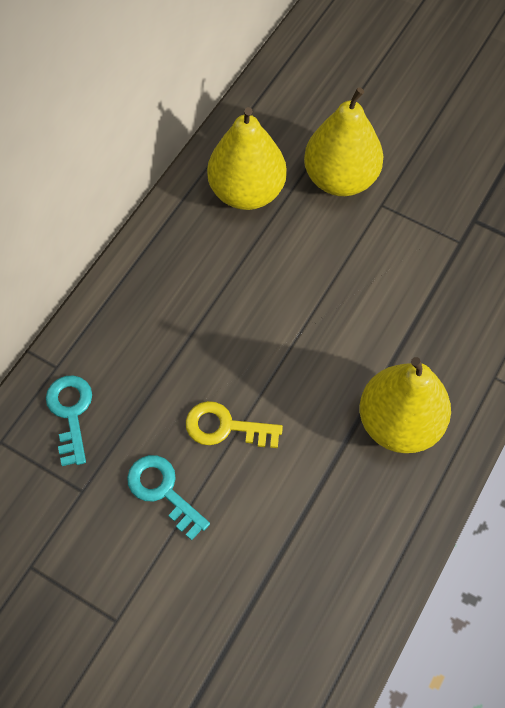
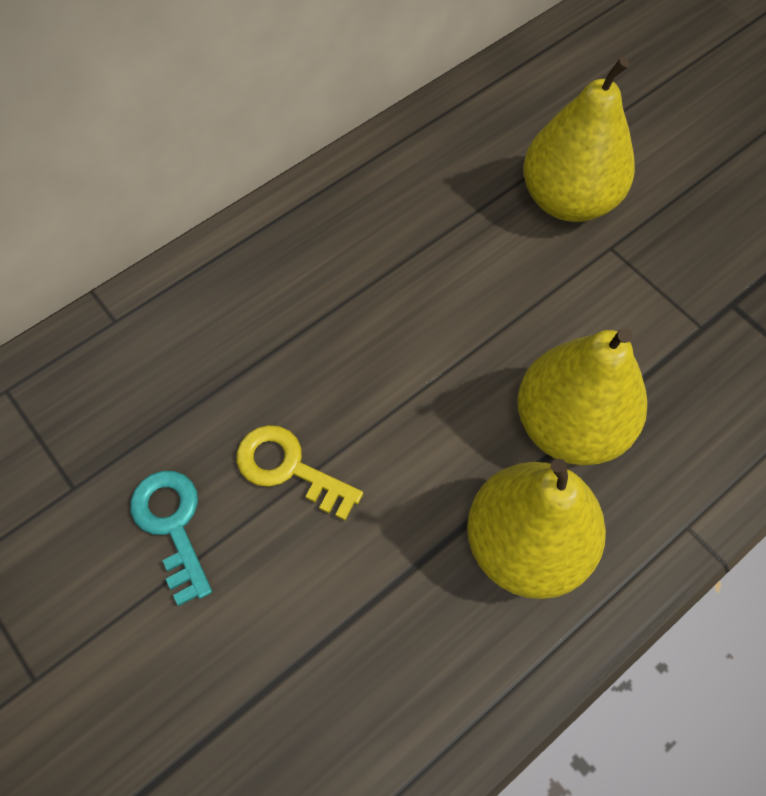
camera: 20 degrees right, 0 degrees up
turquoise key [46,375,92,466] -> none
yellow pear [207,107,287,210] -> yellow pear moved to [517,328,647,465]

